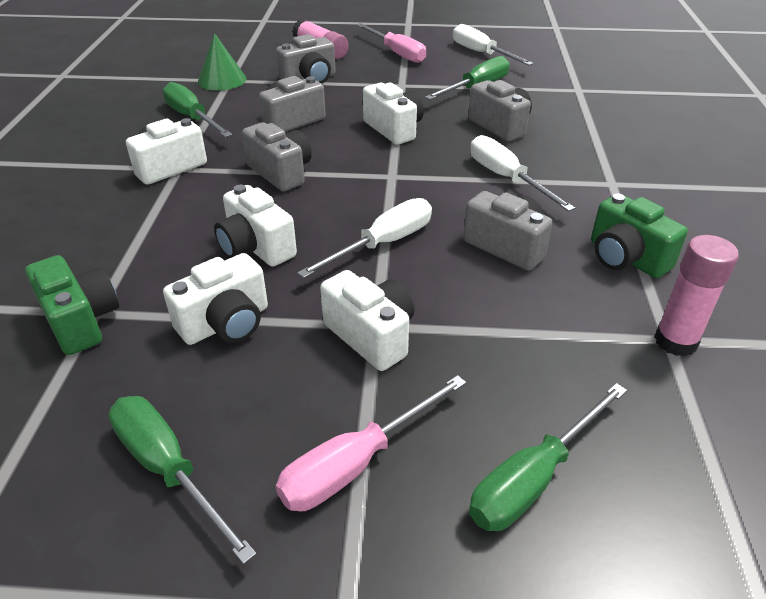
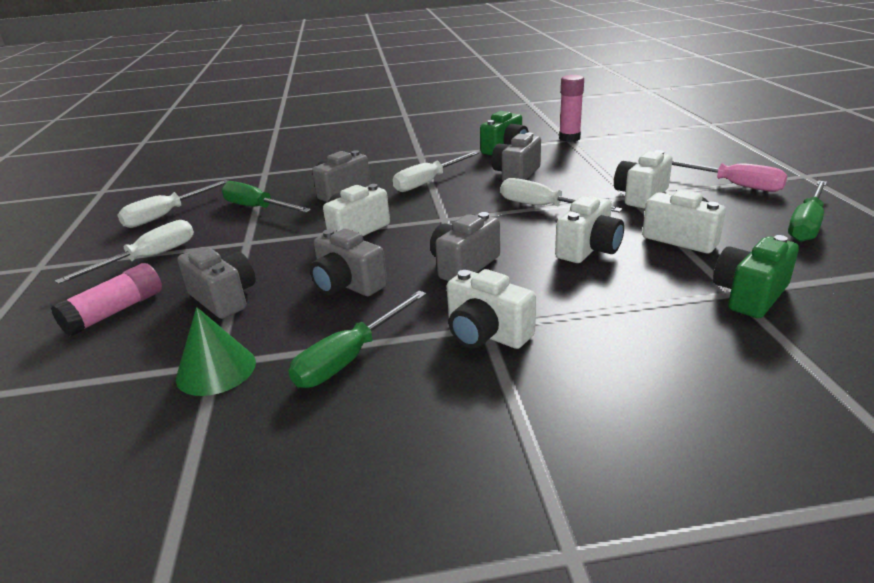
camera: 100 degrees left, 10 degrees down
pink screwdriver [356,23,426,63] -> white screwdriver [55,220,194,284]
green screwdriver [469,383,627,531] -> none

